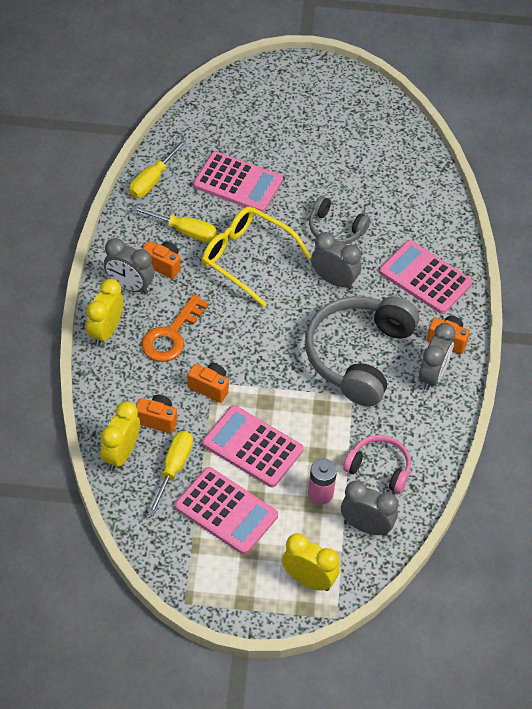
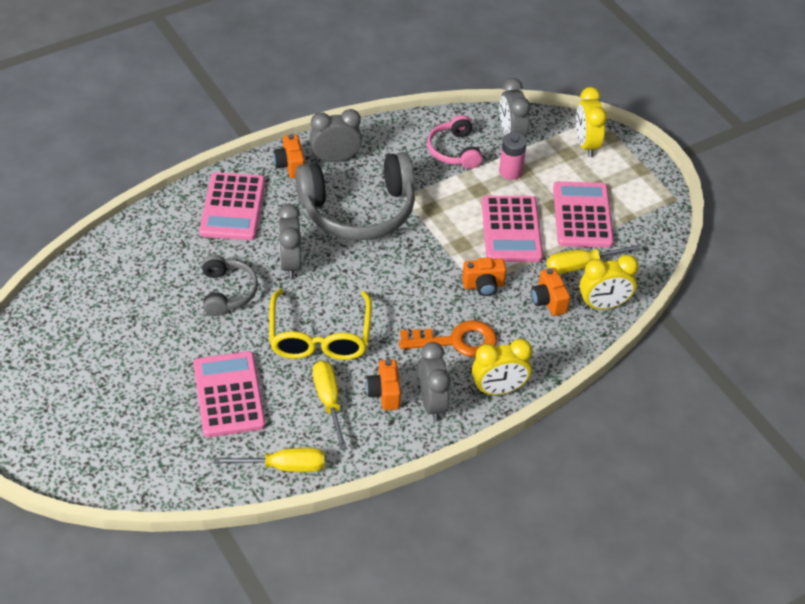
camera: 125 degrees left, 5 degrees down
orange camera [188,363,229,403] -> orange camera turned 90 degrees counterclockwise [462,257,506,296]

